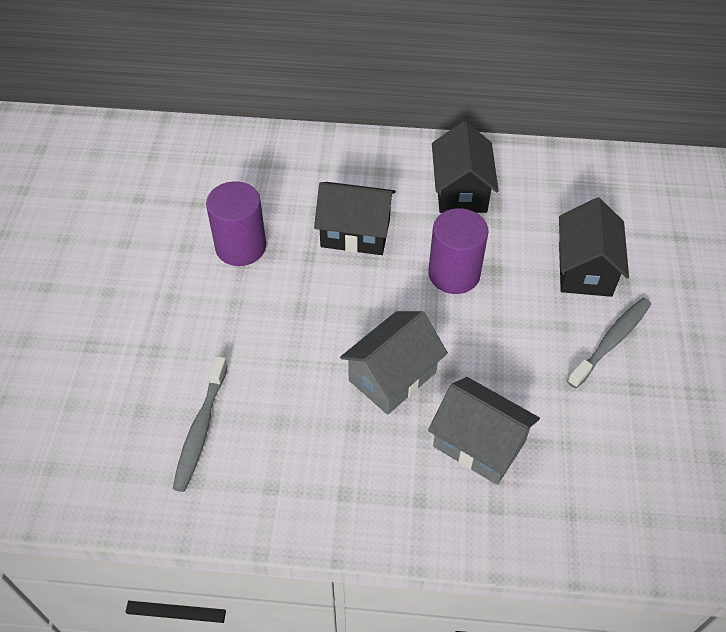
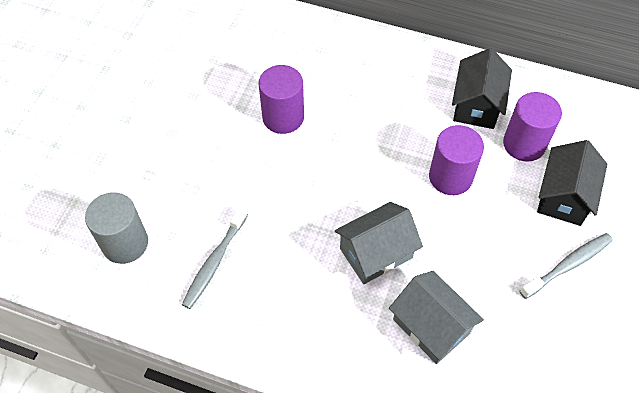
camera: 15 degrees right, 5 degrees up
black house [314,182,396,255] -> none
none -> grey cylinder [85,192,148,264]
none -> purple cylinder [503,92,562,162]

